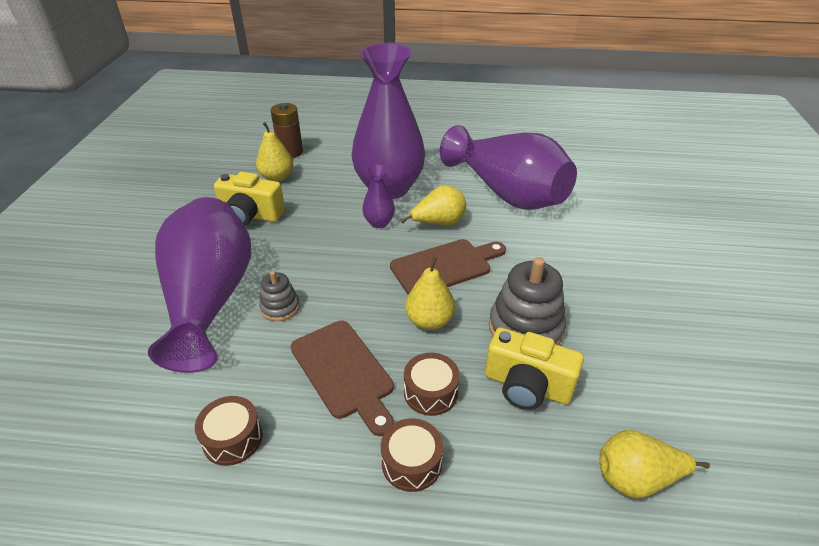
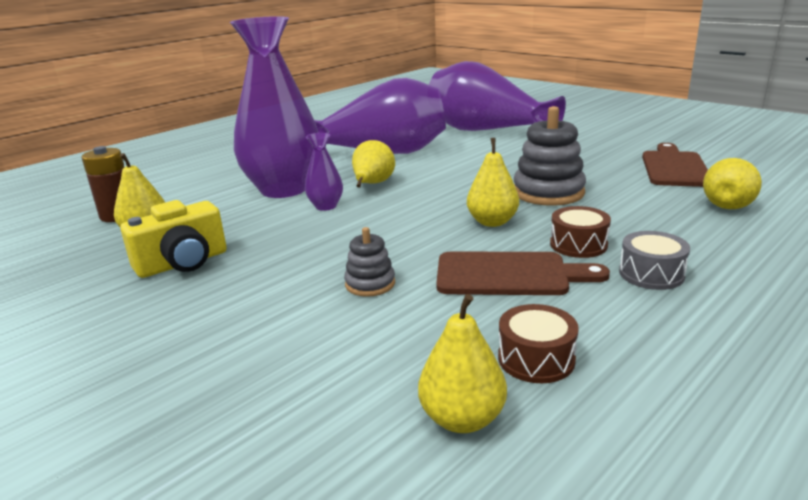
camera: 50 degrees left, 15 degrees down
purple vase [148,197,251,373] -> purple vase moved to [429,61,566,131]
brown drum [381,418,443,492] -> grey drum [619,231,690,290]
brown cutting board [390,239,506,295] -> brown cutting board moved to [642,143,708,187]
yellow camera [485,327,584,410] -> none
none -> yellow pear [418,294,507,433]

